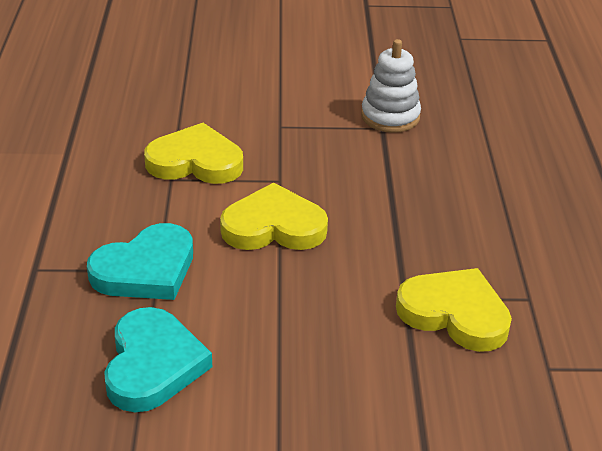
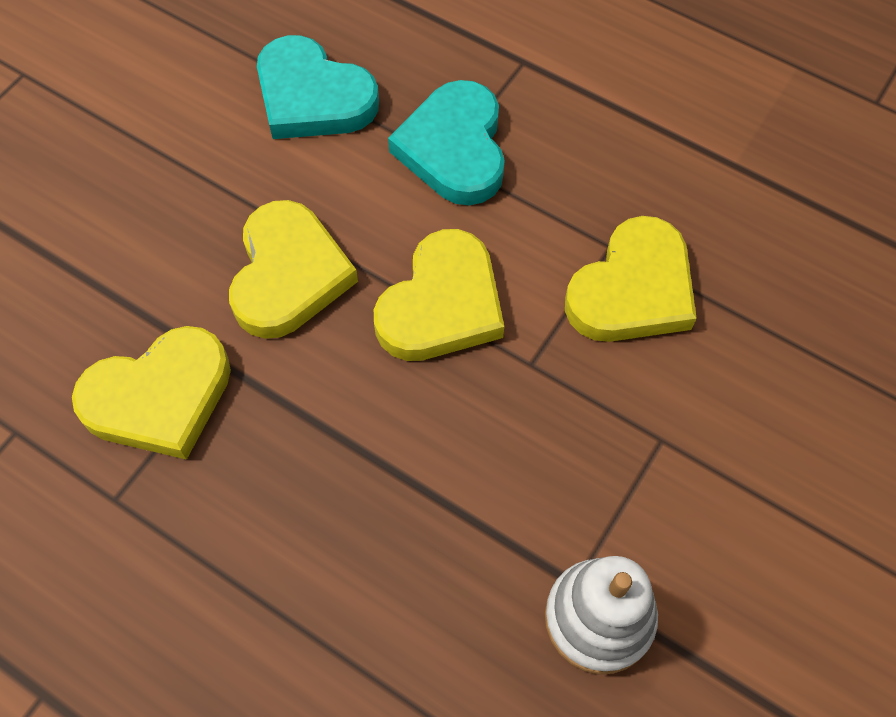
camera: 125 degrees right, 25 degrees up
none -> yellow heart [229,200,358,339]

